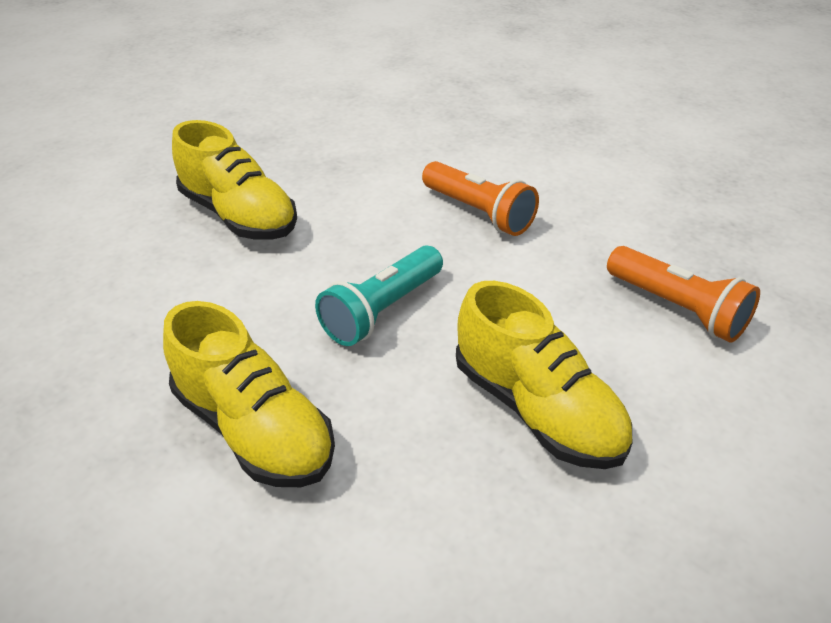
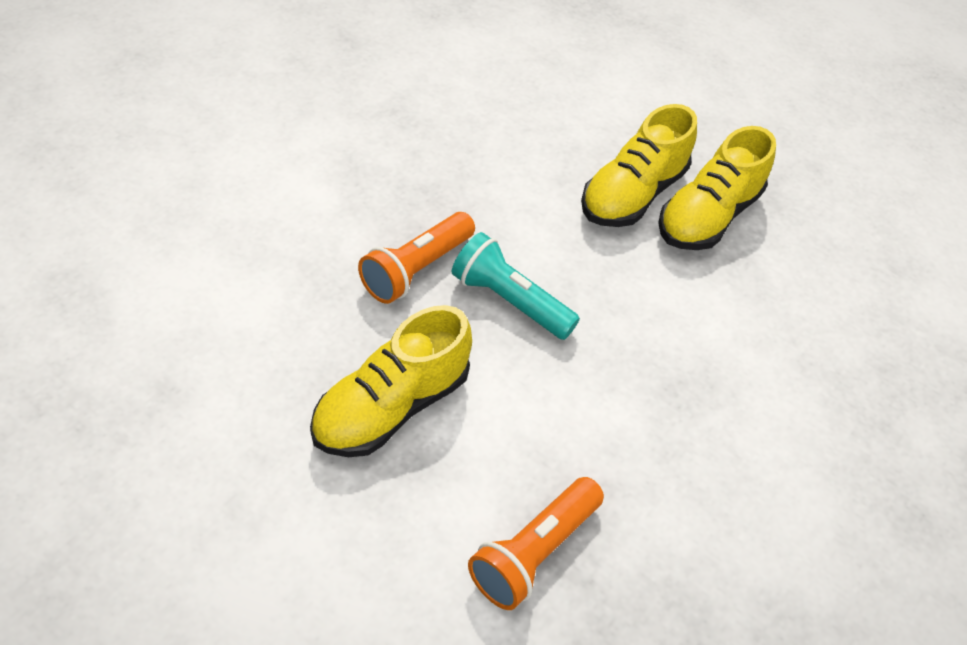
camera: 80 degrees right, 10 degrees up
yellow shoe [163,301,335,487] -> yellow shoe moved to [658,126,776,250]
orange flashlight [422,161,539,236] -> orange flashlight moved to [358,212,475,304]

